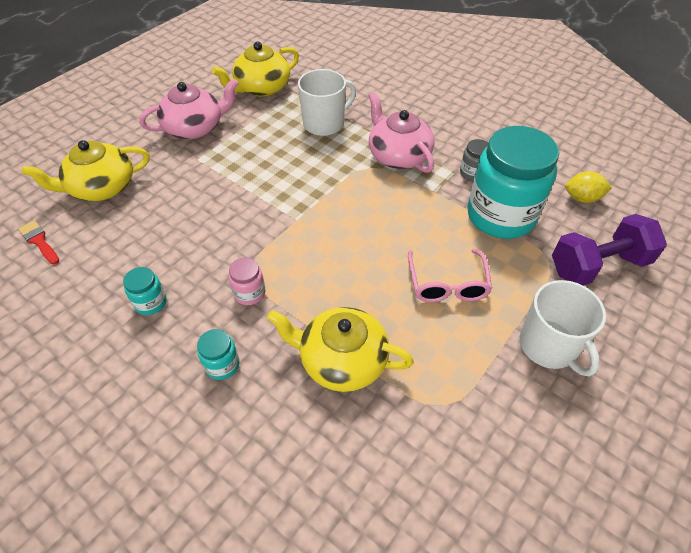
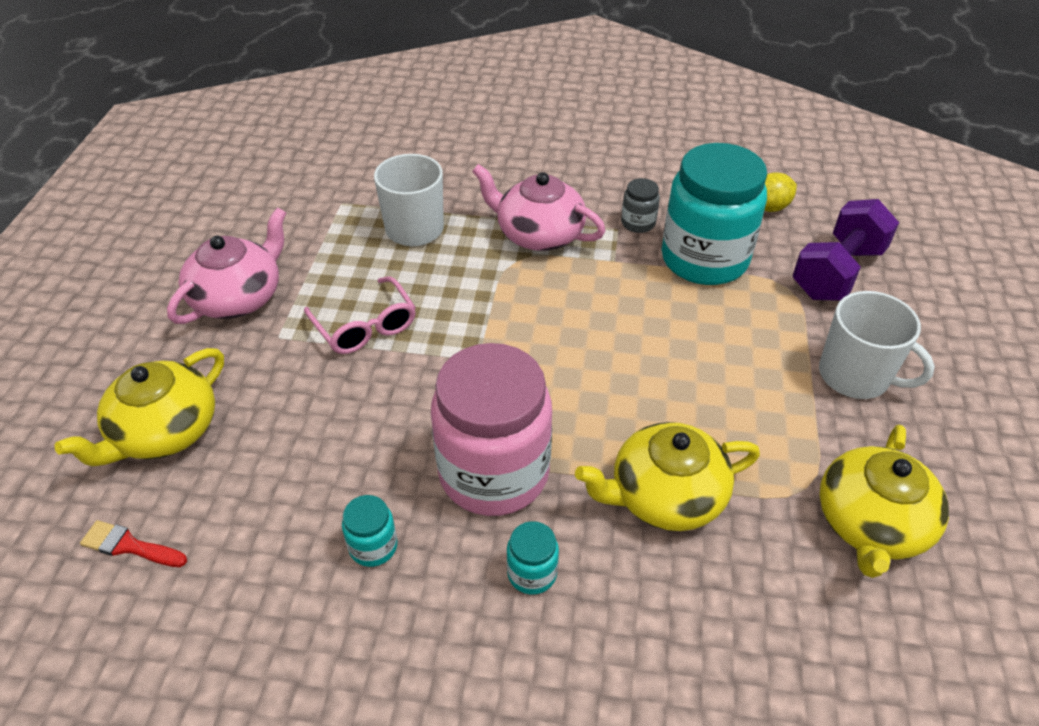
camera: 30 degrees left, 5 degrees down
yellow teapot [212,42,299,97] -> yellow teapot moved to [819,425,949,578]
pink jar [229,258,265,305] -> pink jar [431,343,552,516], size x2.42
pink glasses [408,249,492,302] -> pink glasses moved to [304,276,416,354]

